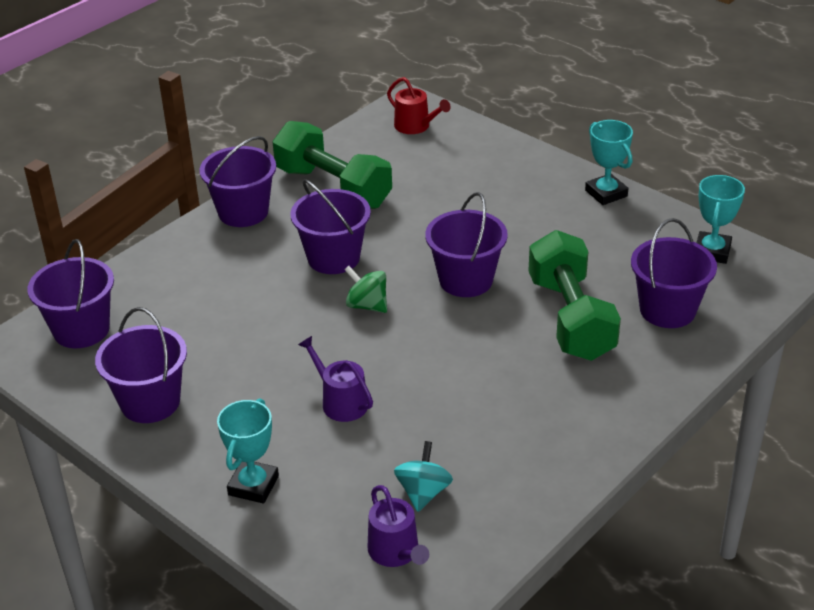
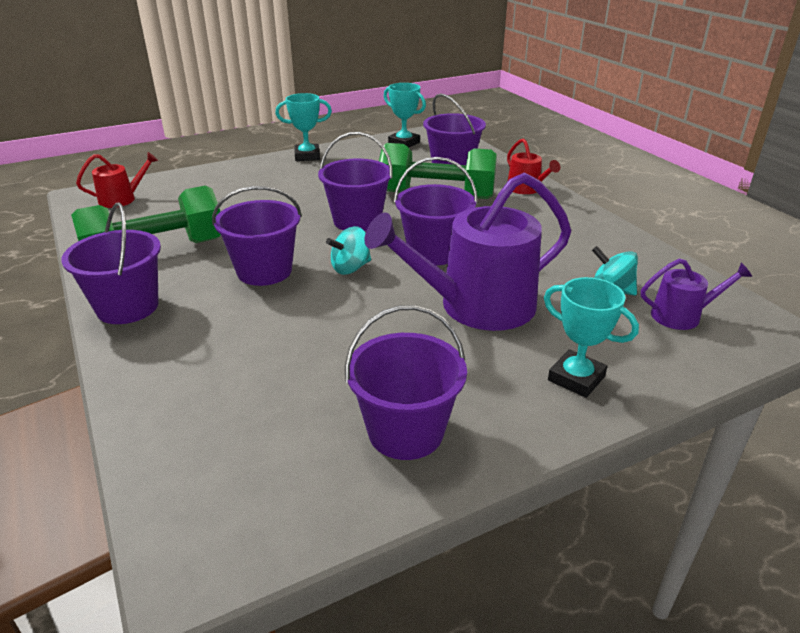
camera: 70 degrees left, 5 degrees down
purple bucket [27,239,114,348] -> purple bucket moved to [394,157,478,265]
purple watering can [298,336,373,422] -> purple watering can [364,172,571,331], size x2.08
green spinning top [344,266,387,313] -> turquoise spinning top [326,226,371,275]
none -> red watering can [507,138,560,194]

